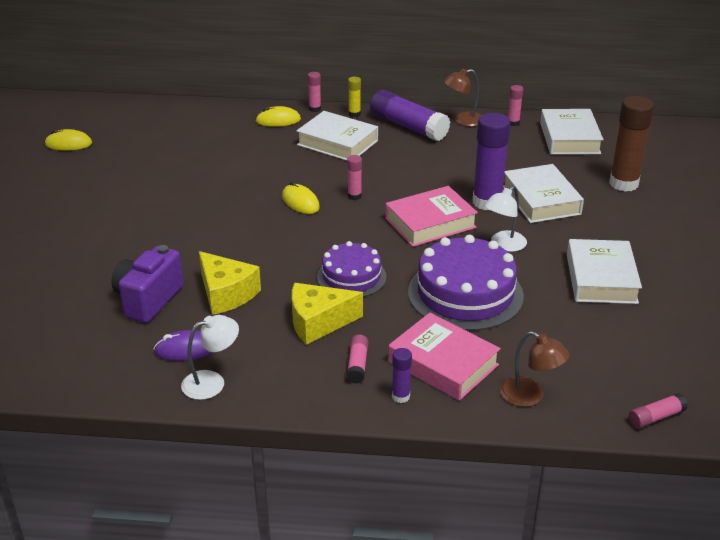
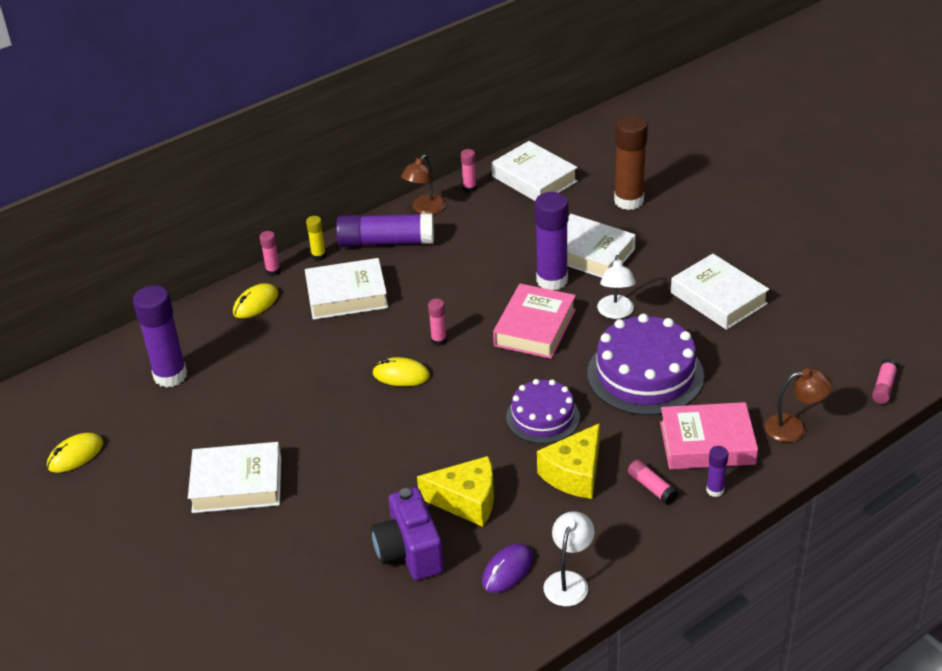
camera: 40 degrees left, 5 degrees up
none -> purple glue stick [133,285,187,388]
none -> white book [188,442,281,513]

